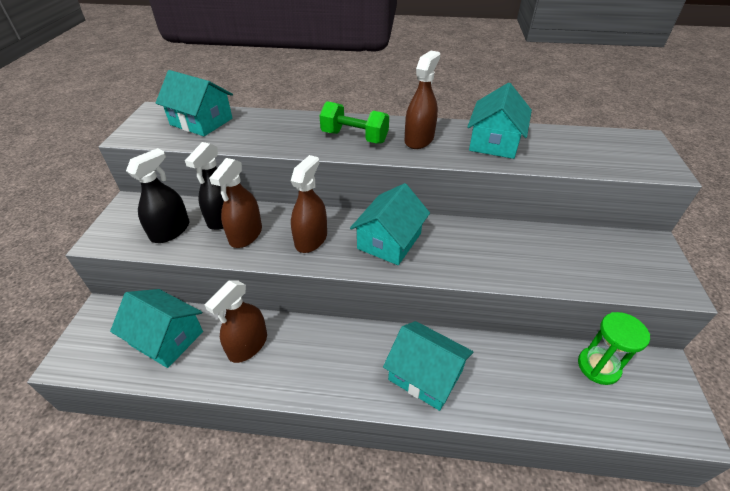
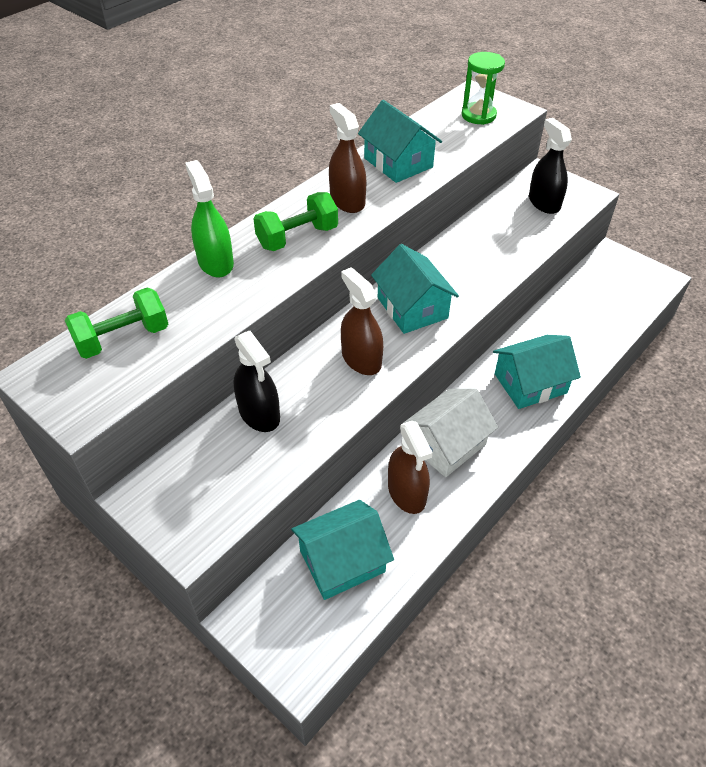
camera: 55 degrees left, 5 degrees up
black spray bottle [126,148,189,243] -> black spray bottle moved to [529,118,572,214]
turquoise house [156,70,233,136] -> green dumbbell [65,287,168,359]
brown spray bottle [209,158,262,248] -> none
green hourglass [578,312,650,385] -> green hourglass moved to [462,52,505,125]
none -> green spray bottle [185,160,234,278]
none -> white house [402,388,498,477]

